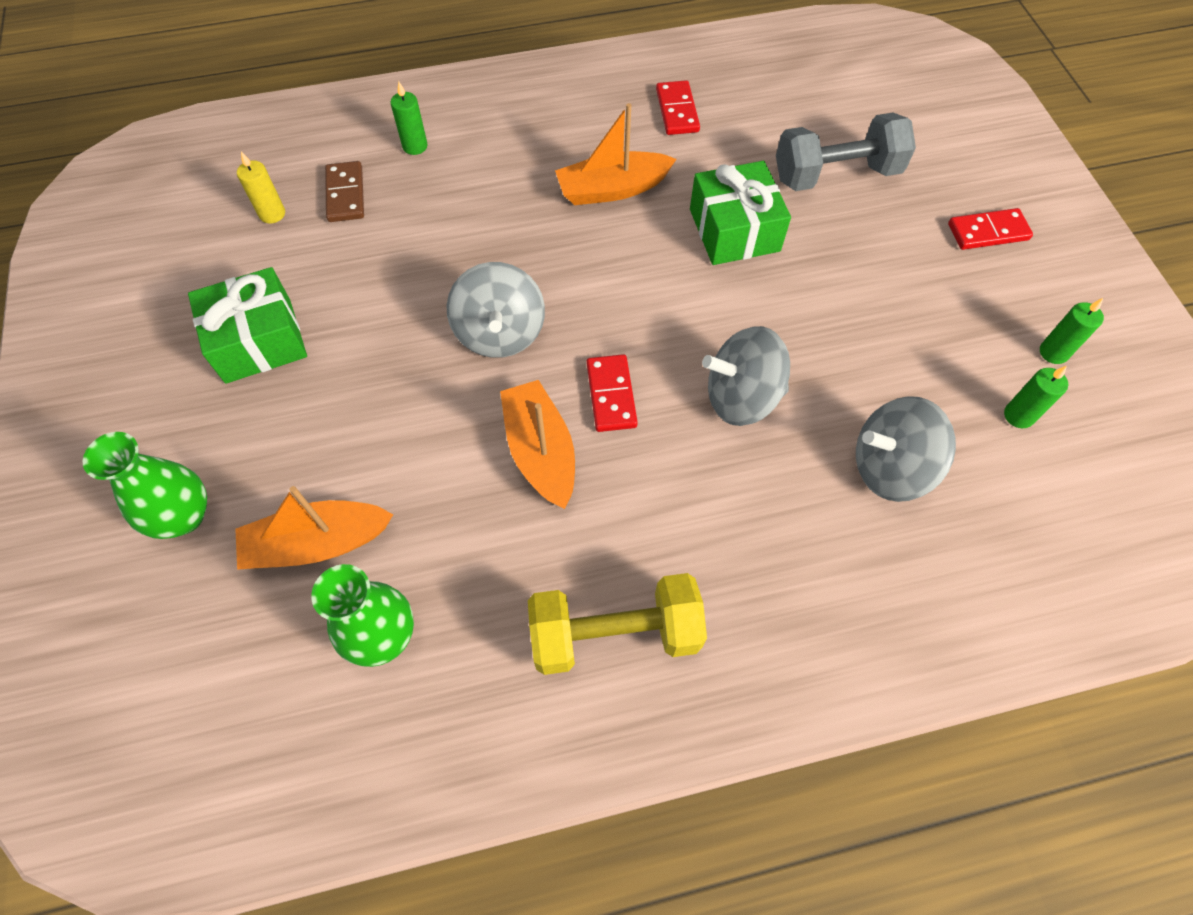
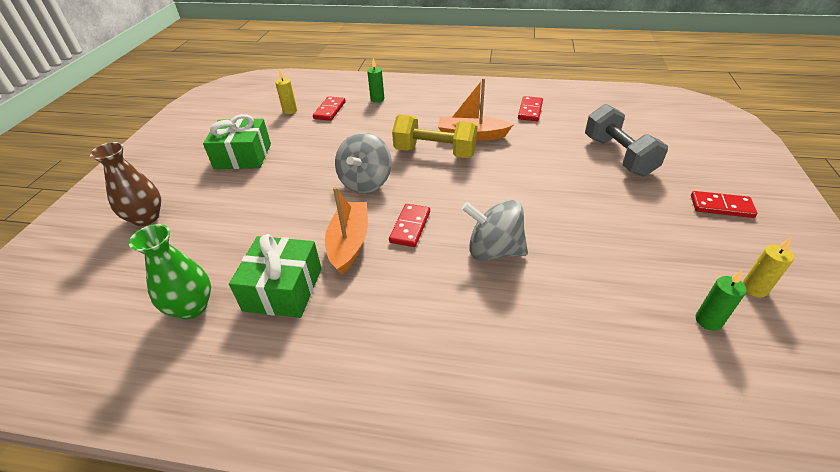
camera: 25 degrees right, 20 degrees down
green vase [83,432,207,539] -> brown vase [90,142,161,226]
orange boat [235,486,393,570] -> none
brown domino [325,161,364,222] -> red domino [313,96,346,121]
yellow dumbbell [528,573,707,675] -> yellow dumbbell moved to [392,115,477,158]
green gift [690,161,791,265] -> green gift moved to [229,234,322,318]
grey dumbbell [776,113,916,191] -> grey dumbbell turned 60 degrees clockwise [585,104,668,176]
grey spinning top [856,396,956,502] -> none
green candle [1040,298,1104,364] -> yellow candle [742,238,794,298]

